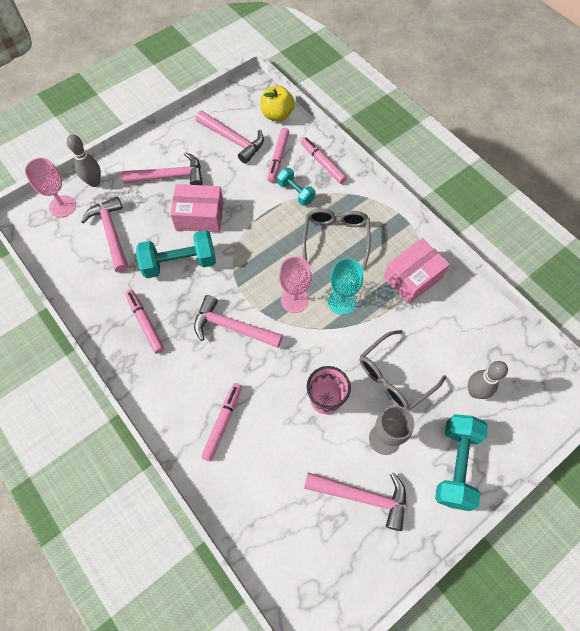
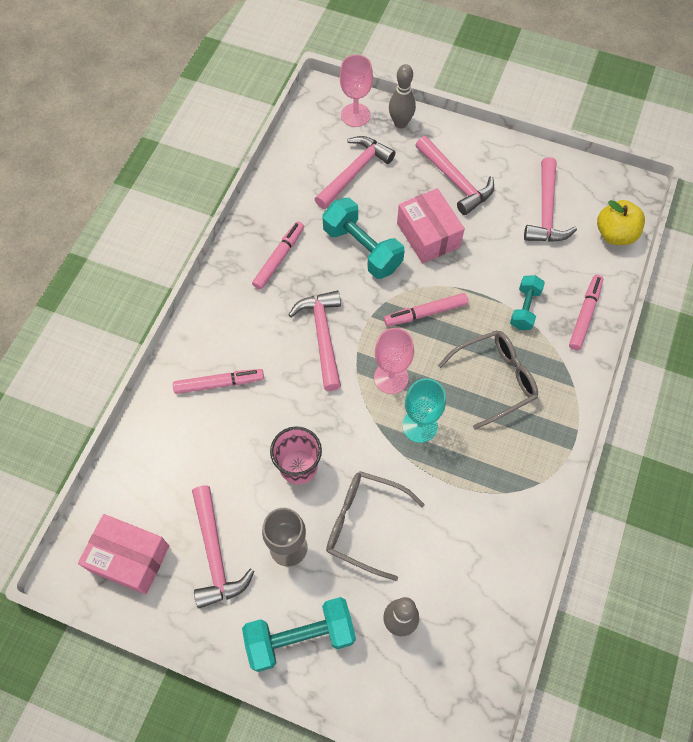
camera: 60 degrees right, 0 degrees up
pink marker [267,128,289,182] -> pink marker moved to [384,293,468,326]
pink box [383,238,450,304] -> pink box moved to [78,514,169,595]

